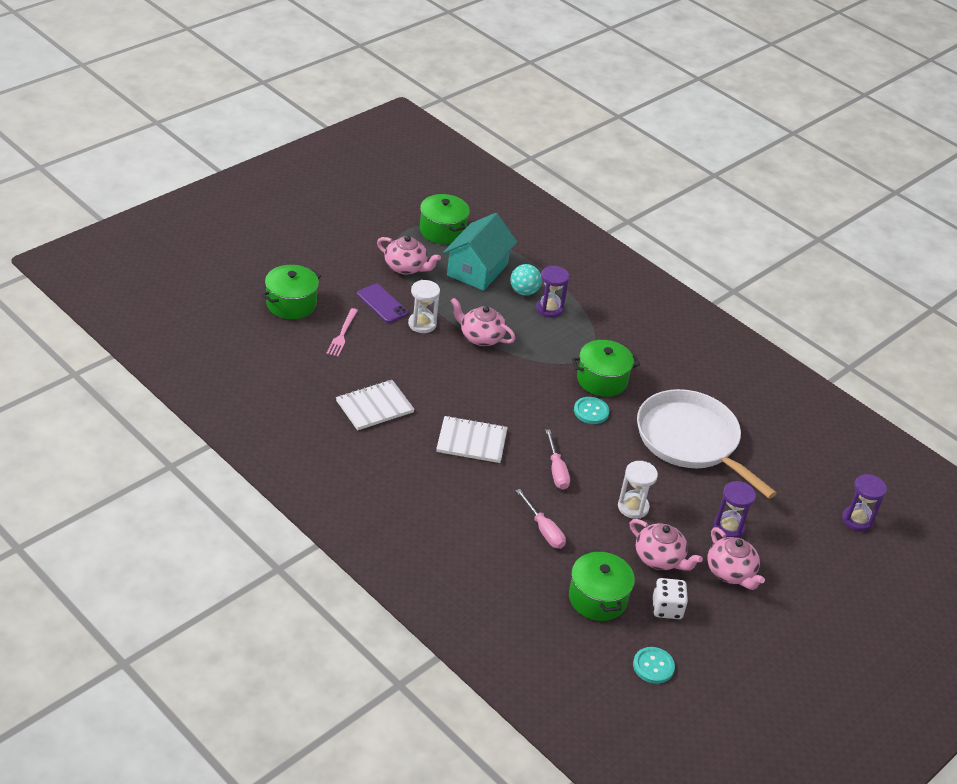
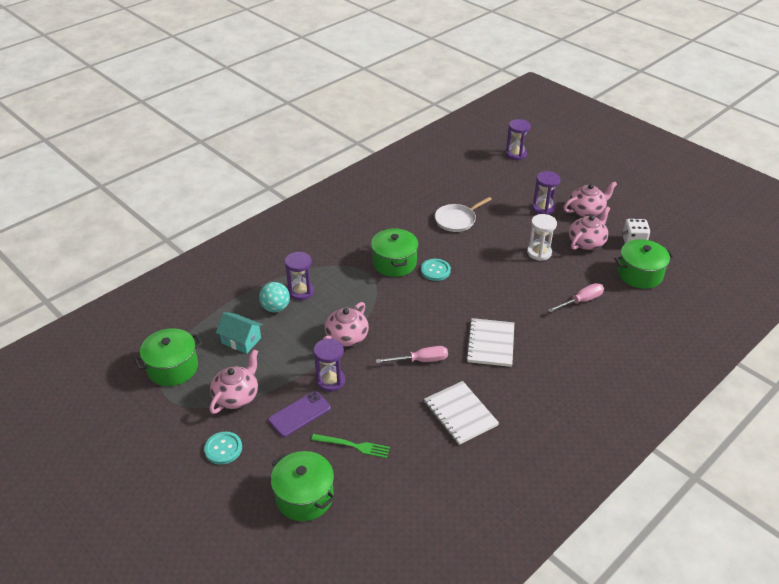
camera: 85 degrees left, 0 degrees up
pink fork [327,308,358,357] -> green fork [311,434,390,458]
white hourglass [408,280,440,333] -> purple hourglass [313,338,345,392]
turquoise house [443,213,517,291] -> turquoise house [216,312,263,354], size x0.58
pink screwdriver [546,430,570,490] -> pink screwdriver moved to [376,346,448,363]
turquoise button [633,647,675,684] -> turquoise button moved to [204,432,242,465]
white pan [637,389,777,499] -> white pan [435,197,492,232], size x0.50

